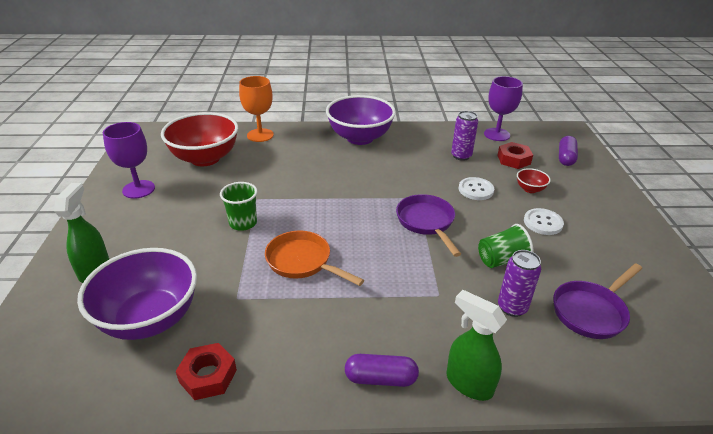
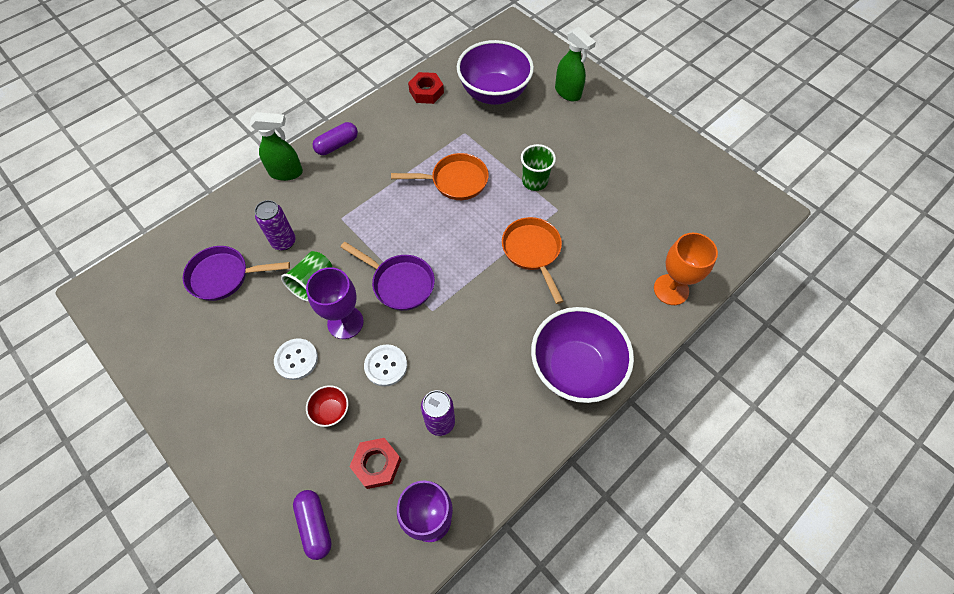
camera: 140 degrees right, 25 degrees up
purple goblet [103,122,155,199] -> purple goblet moved to [306,267,364,339]
red bowl [161,112,238,166] -> none
purple pan [553,263,642,339] -> purple pan turned 105 degrees counterclockwise [183,246,290,301]
none -> orange pan [502,217,564,304]

